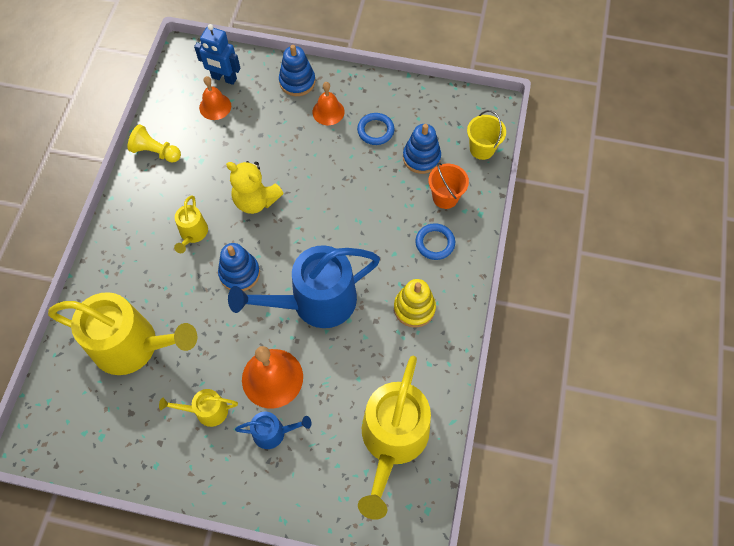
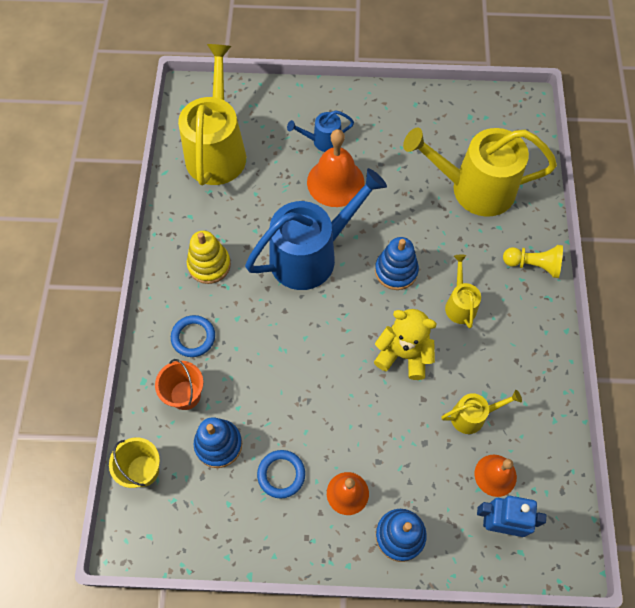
camera: 170 degrees right, 0 degrees up
yellow pawn [128,124,181,163] -> yellow pawn moved to [503,245,563,278]
yellow watering can [159,389,238,427] -> yellow watering can moved to [441,390,522,434]

